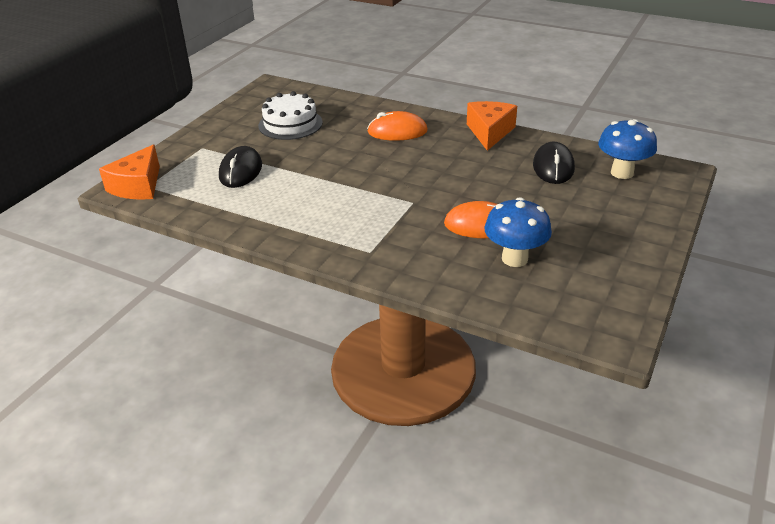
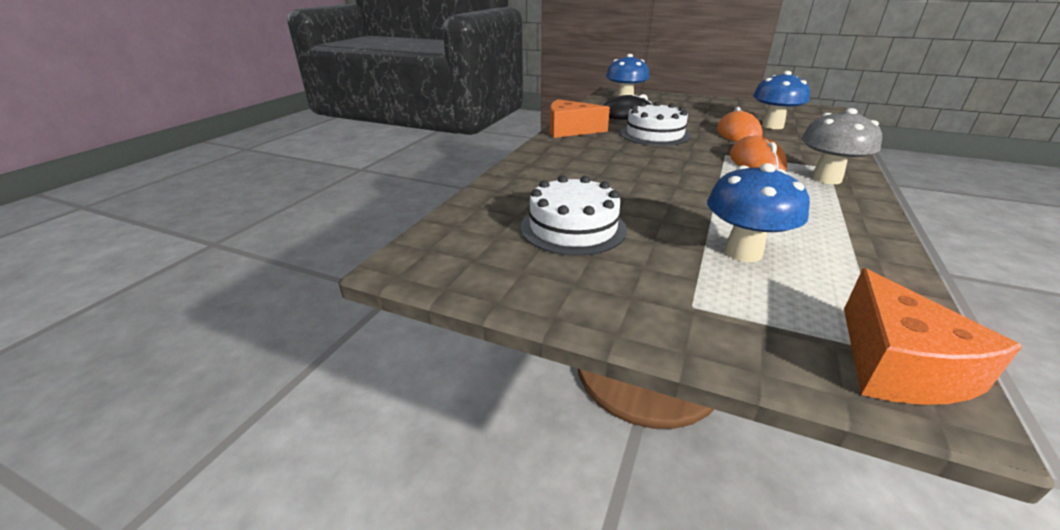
camera: 95 degrees left, 5 degrees down
orange cheese [99,145,160,200] -> orange cheese turned 75 degrees clockwise [844,268,1023,405]
black mouse [219,146,262,188] -> blue mushroom [707,163,810,262]
orange mouse [367,111,428,141] -> orange mouse moved to [730,135,787,172]
none -> white cake [620,102,691,146]
none -> grey mushroom [802,108,882,184]

